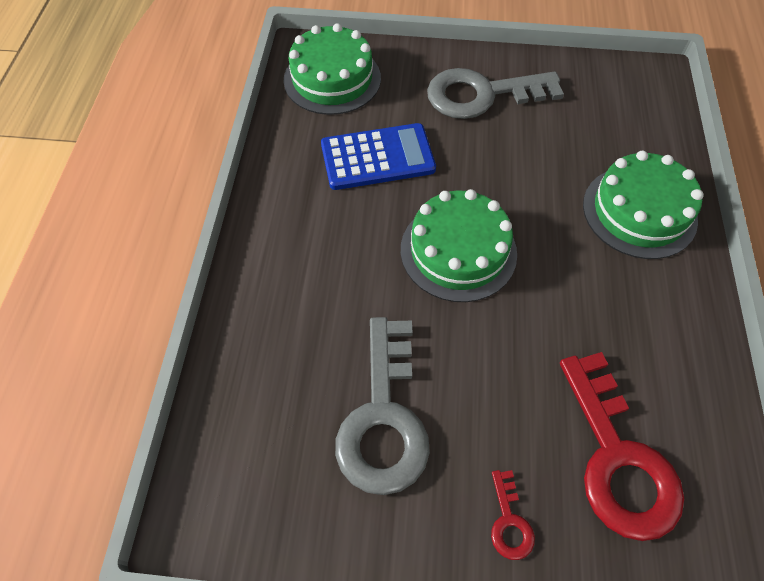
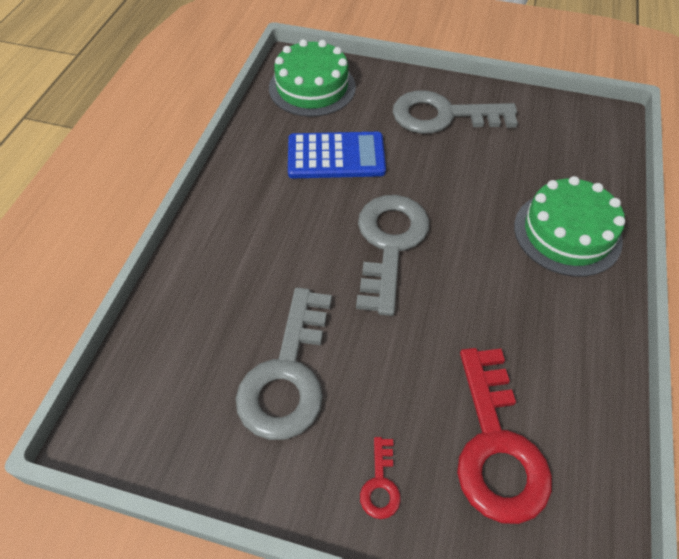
camera: 10 degrees right, 5 degrees down
green cake [401,189,517,302] -> grey key [356,195,429,316]

